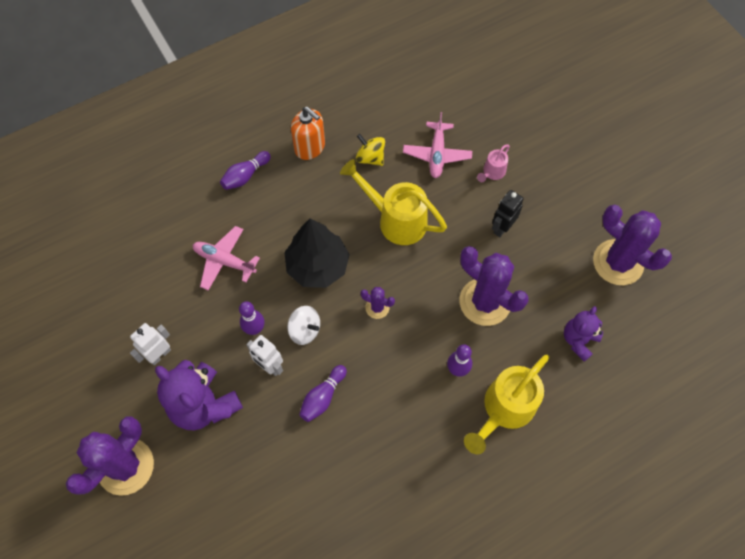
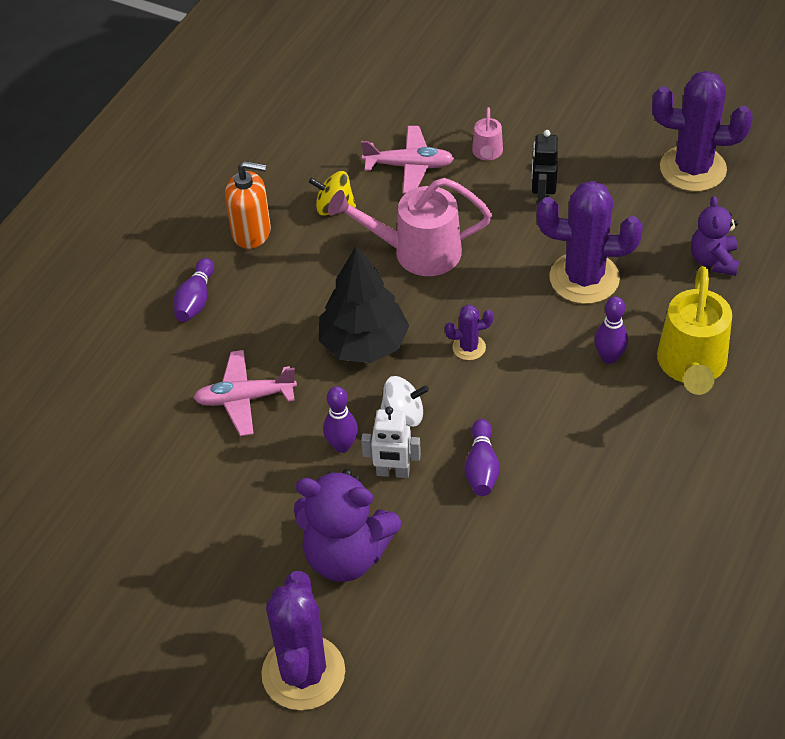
camera: 30 degrees left, 15 degrees down
white robot [130,323,171,366] -> none
yellow watering can [340,159,447,245] -> pink watering can [328,178,492,276]
pink plane [403,112,472,178] -> pink plane turned 60 degrees counterclockwise [361,126,454,193]

